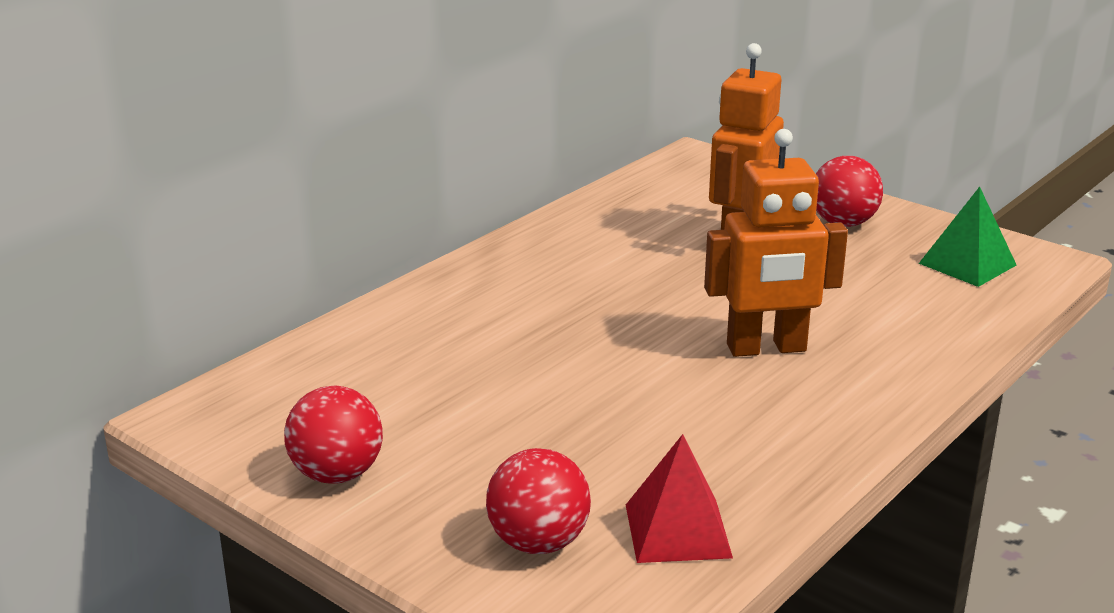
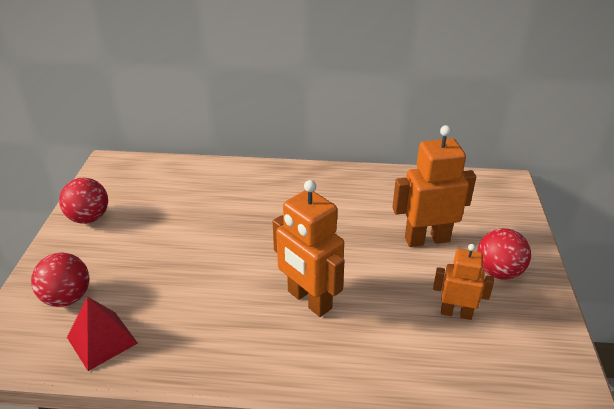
camera: 55 degrees right, 10 degrees up
green pyramid [919,187,1016,287] -> none
none -> orange robot [433,244,494,320]

